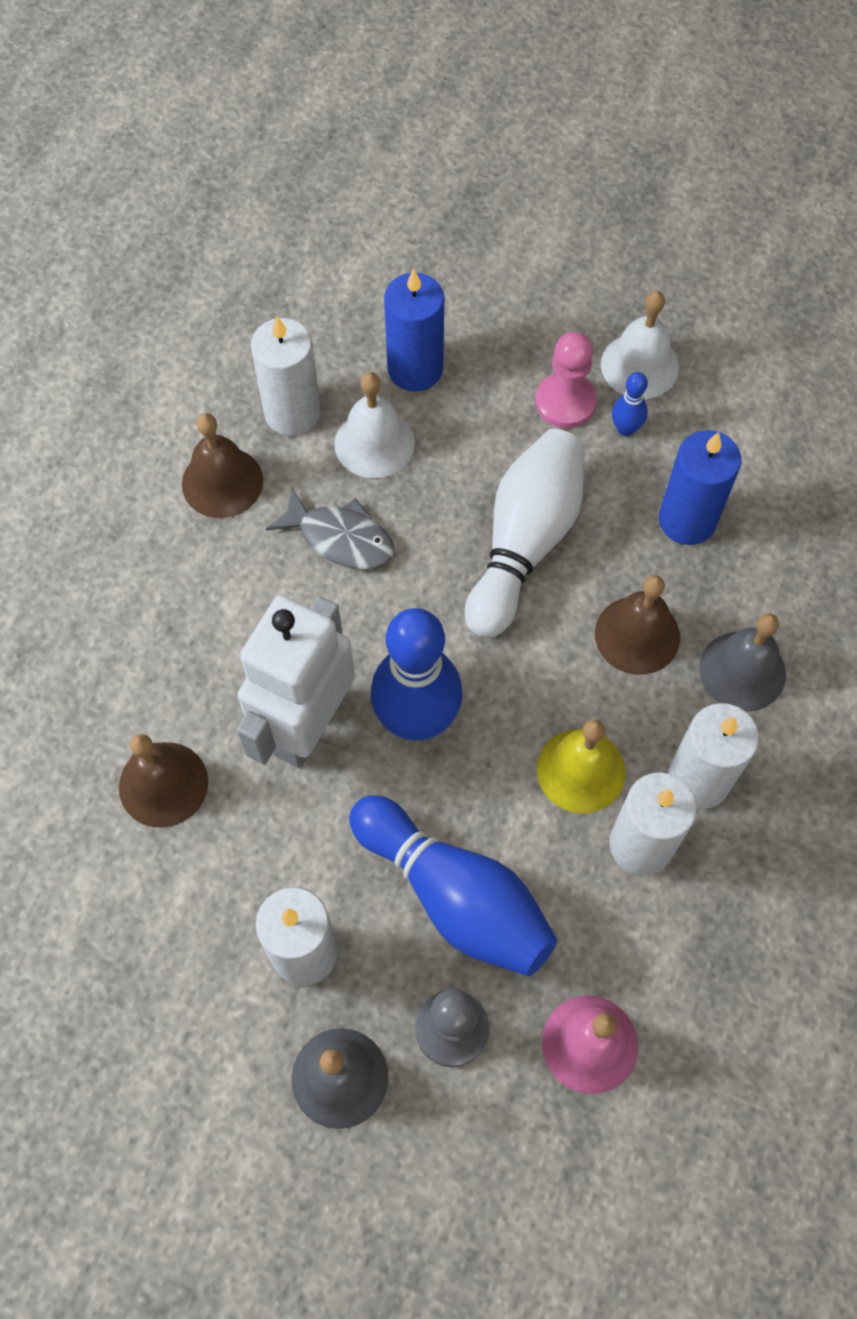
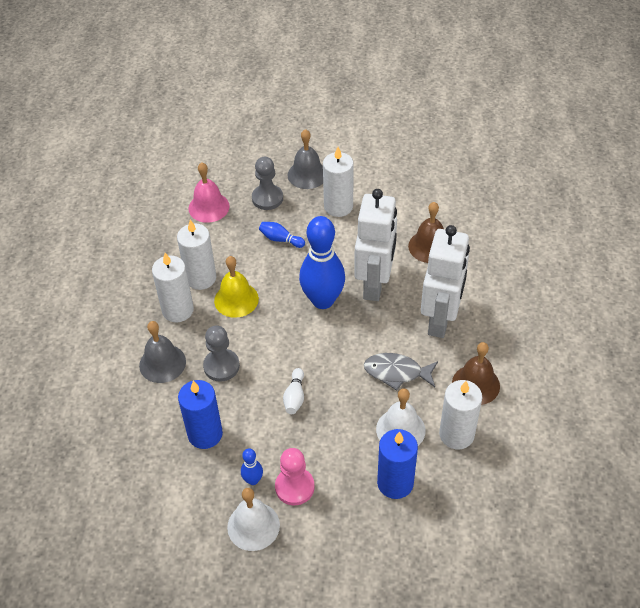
camera: 165 degrees right, 15 degrees down
blue bowling pin [349,795,557,976] -> blue bowling pin [259,222,305,248], size x0.43
white bowling pin [465,429,584,638] -> white bowling pin [283,368,304,414], size x0.43
brown bell [595,575,680,675] -> grey pawn [203,326,240,382]
none -> white robot [421,225,470,338]

